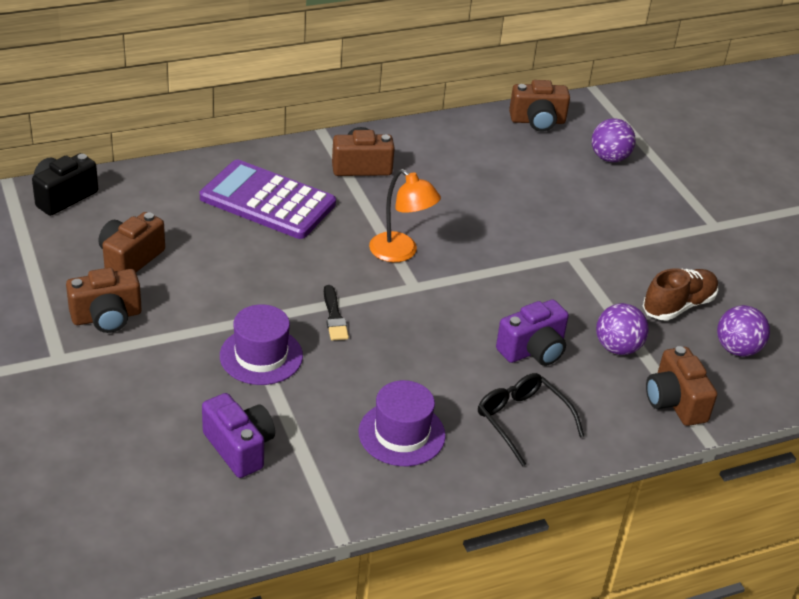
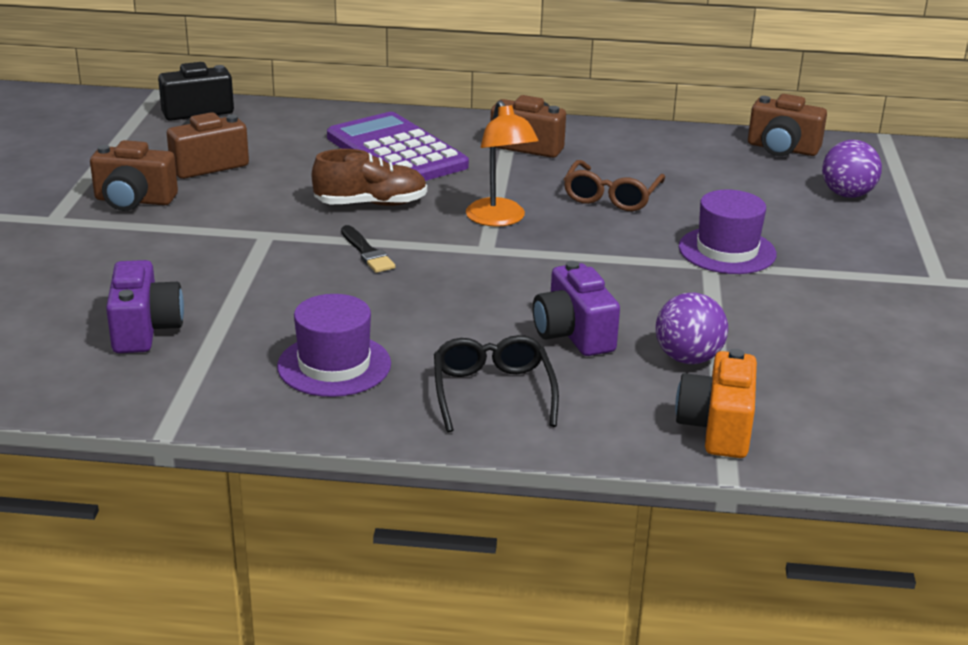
camera: 30 degrees right, 10 degrees down
purple hat [220,304,303,385] -> purple hat moved to [679,190,776,274]
black brush [324,285,349,340] -> black brush turned 45 degrees counterclockwise [341,225,395,273]
purple camera [496,299,569,366] -> purple camera turned 75 degrees clockwise [533,261,620,356]
brown shoe [643,268,718,321] -> brown shoe moved to [312,149,427,206]
brown camera [646,346,717,426] -> orange camera [675,349,757,458]
purple ball [717,305,770,357] -> none
none -> brown glasses [564,160,665,211]

